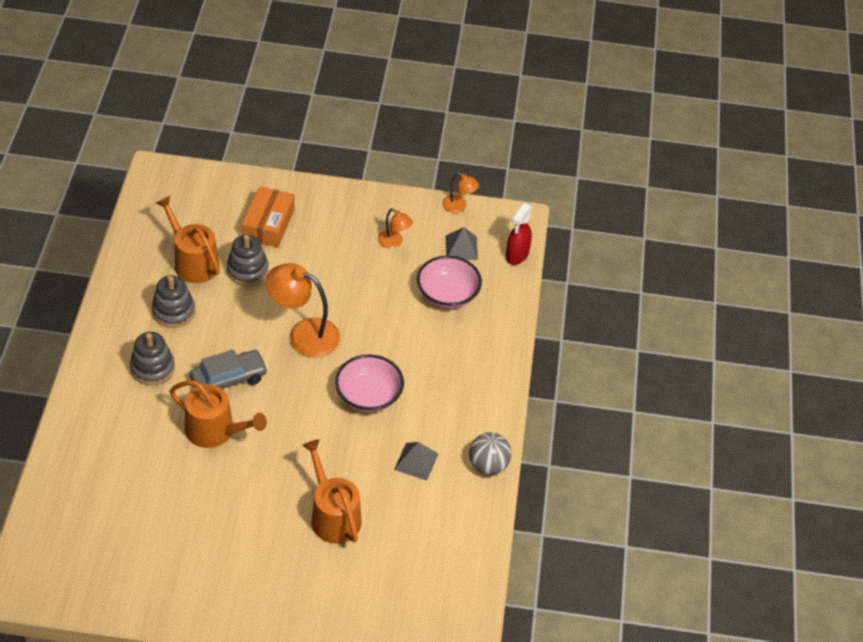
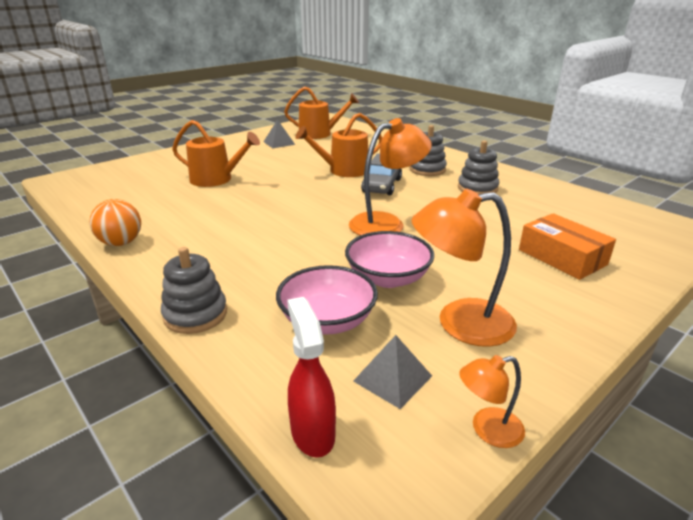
camera: 135 degrees right, 20 degrees down
orange watering can [156,196,220,283] -> orange watering can moved to [284,87,359,139]
grey stacking toy [227,235,269,286] -> grey stacking toy moved to [161,247,227,334]
pink bowl [335,354,404,412] -> pink bowl moved to [345,231,434,288]
orange lamp [378,208,413,249] -> orange lamp [411,188,517,347], size x1.92
grey pyramid [394,442,439,481] -> grey pyramid moved to [264,119,295,149]
grey ball [469,432,511,475] -> orange ball [89,199,141,246]

